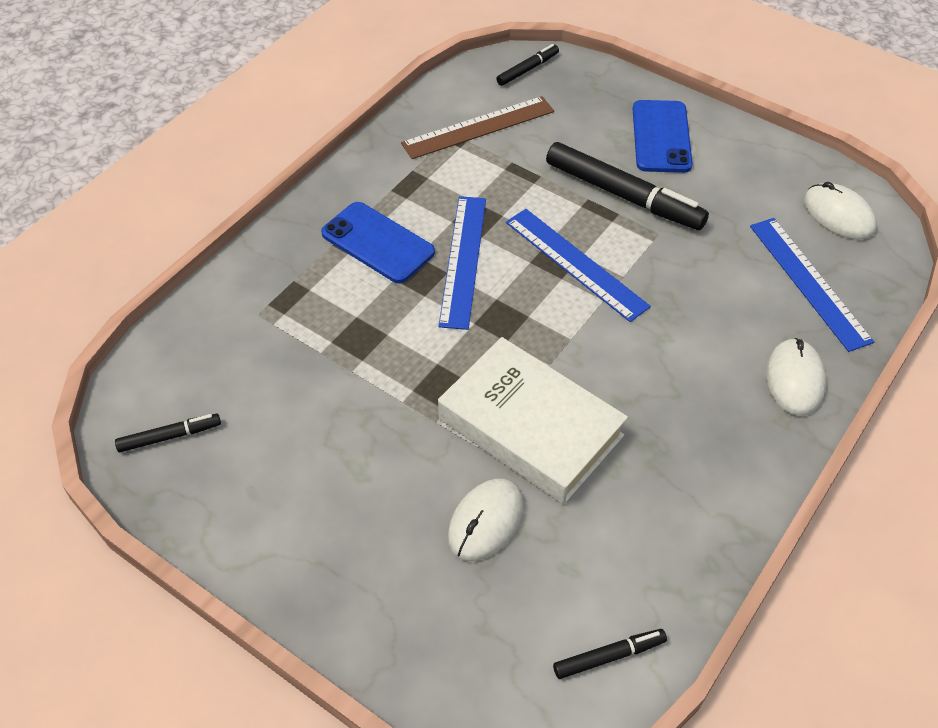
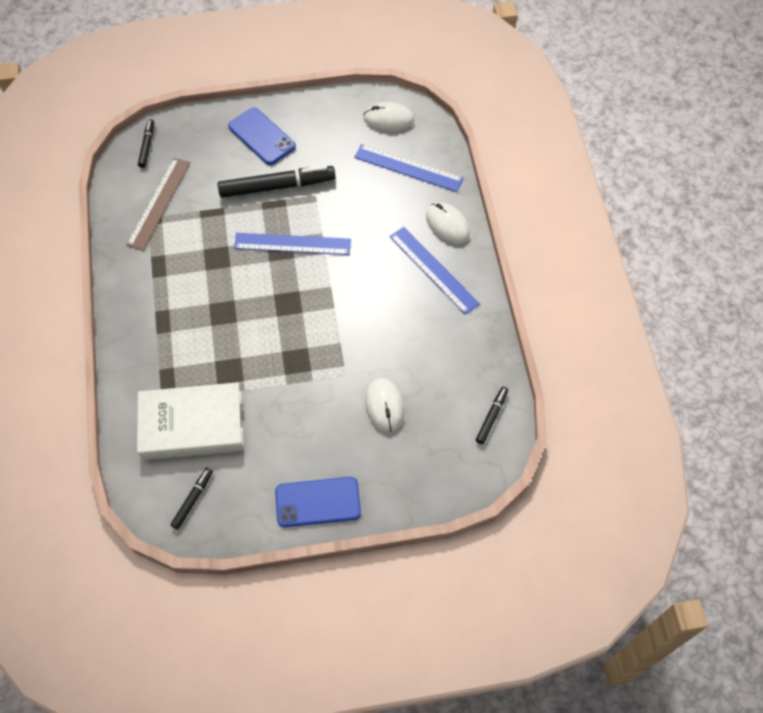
camera: 45 degrees left, 10 degrees up
blue phone [321,202,435,283] -> blue phone moved to [275,477,361,527]
white book [438,337,628,504] -> white book moved to [137,382,244,460]
blue ruler [439,196,486,330] -> blue ruler moved to [390,227,480,315]

